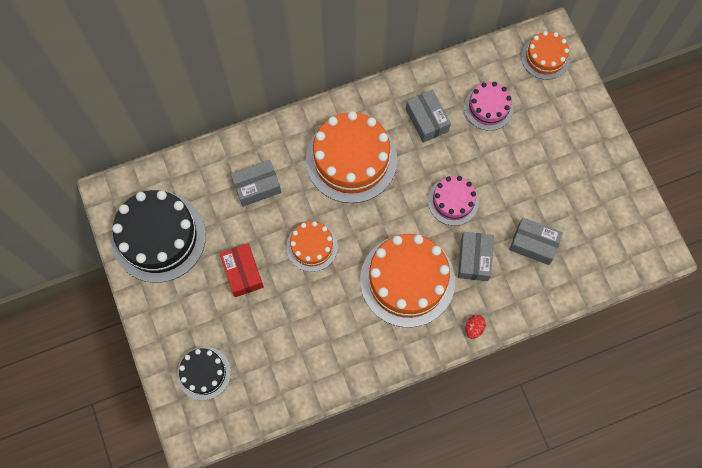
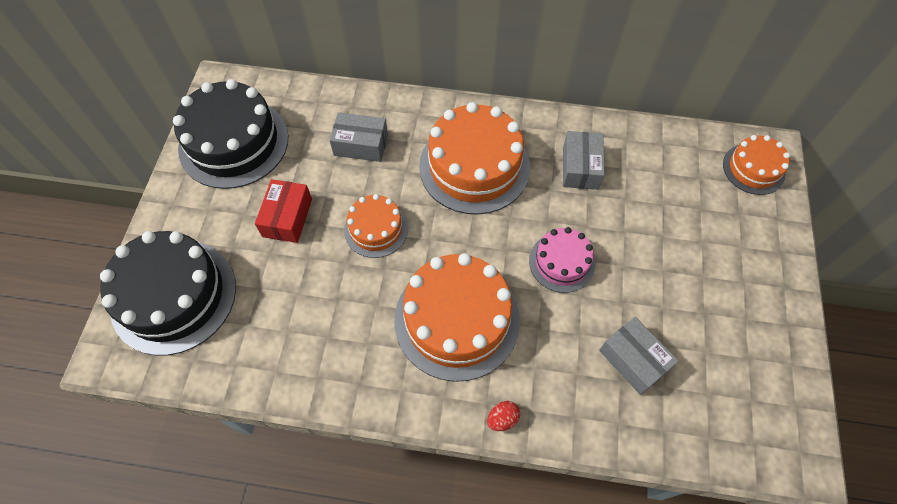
camera: 30 degrees right, 10 degrees down
black cake [177,347,231,400] -> black cake [100,231,236,356], size x1.83
grey box [458,232,494,281] -> none
pink cake [464,82,513,131] -> none

